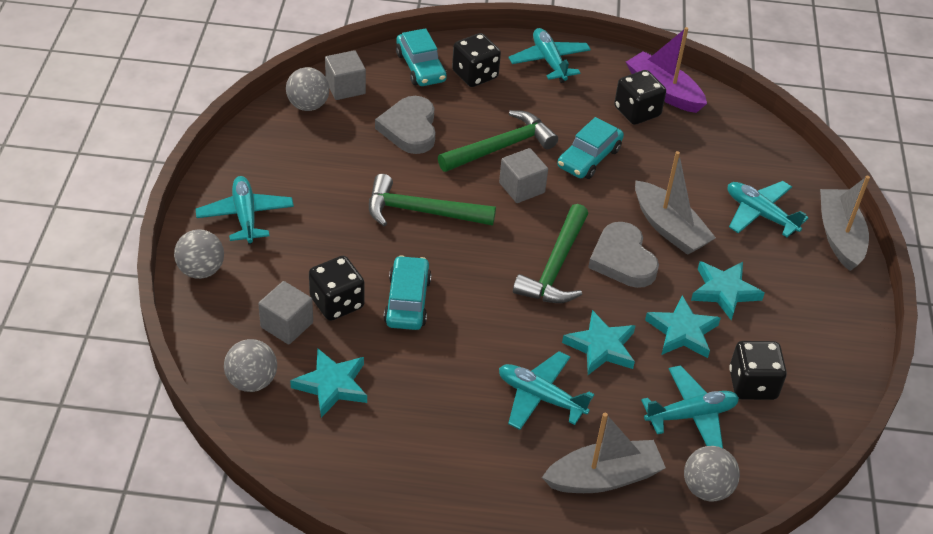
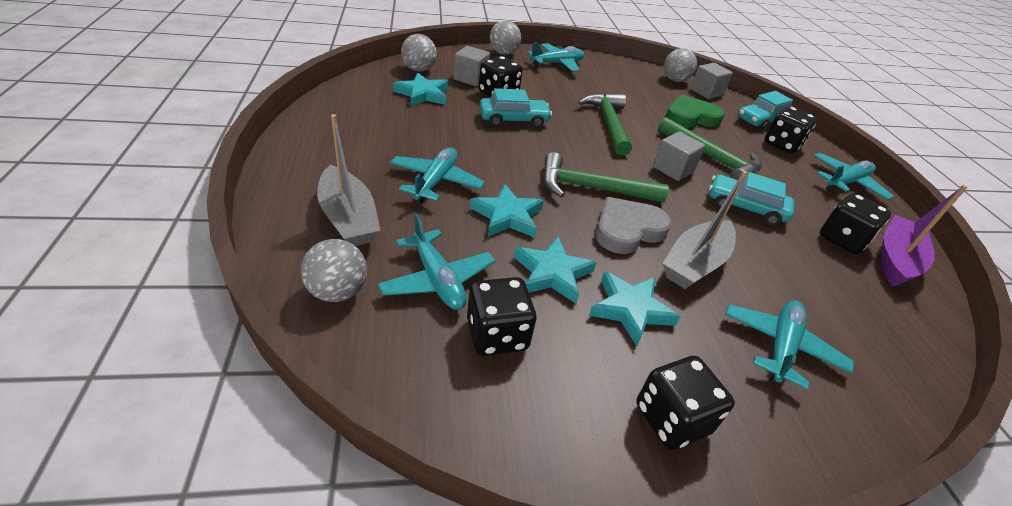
camera: 75 degrees right, 5 degrees down
grey heart [375,96,435,154] -> green heart [665,94,724,128]
grey boat [820,176,870,271] -> none
none -> black dice [636,356,735,450]

